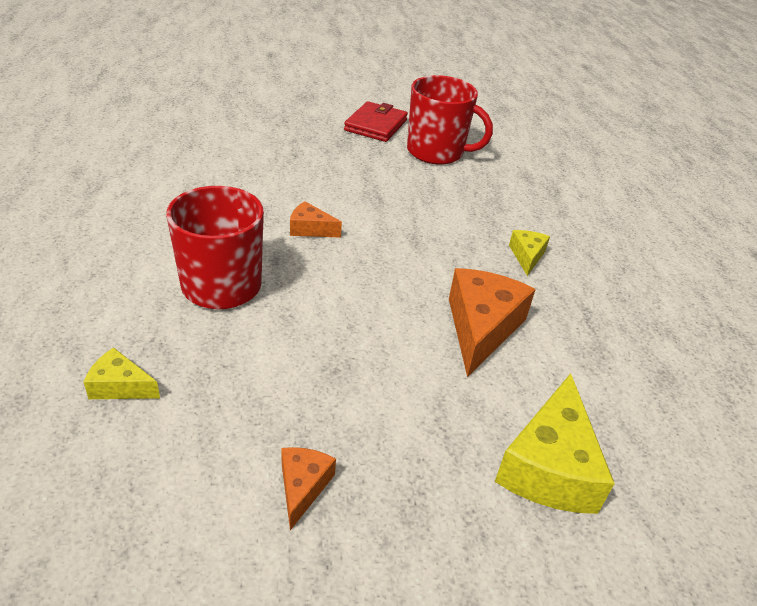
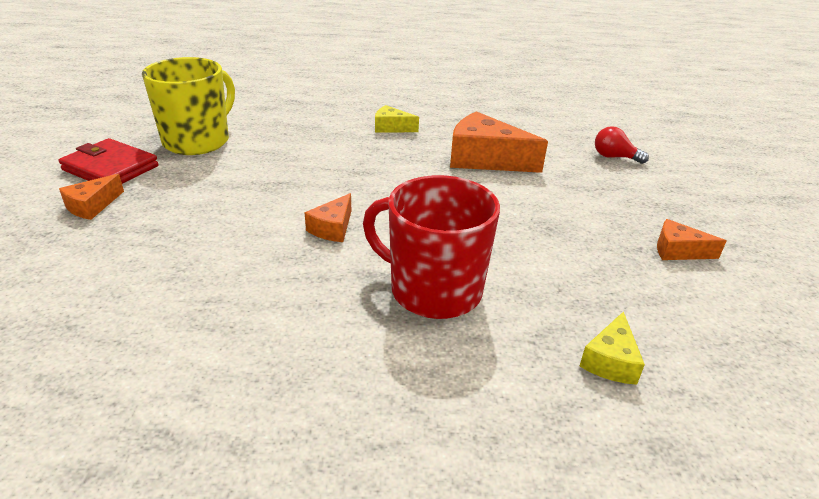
camera: 80 degrees left, 5 degrees down
red mug [407,75,493,164] -> yellow mug [142,57,235,155]
yellow cheese [495,373,615,514] -> red light bulb [595,126,649,164]
none -> orange cheese [59,174,124,220]

